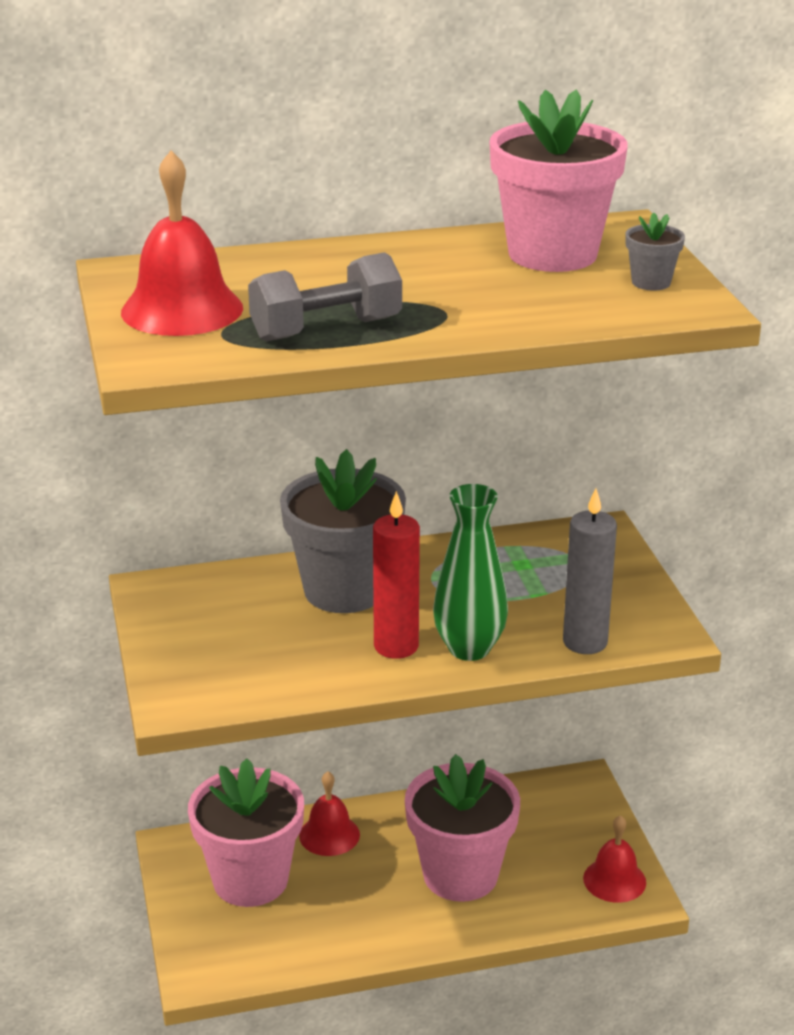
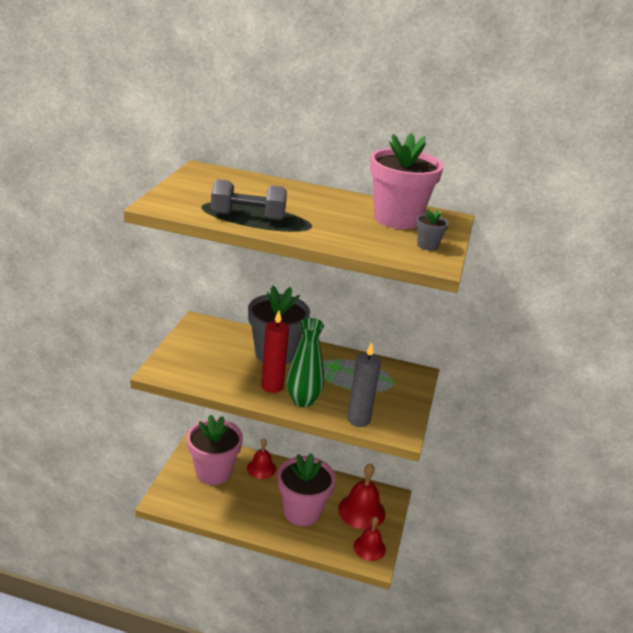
camera: 25 degrees right, 0 degrees up
red bell [121,151,243,336] -> red bell moved to [338,463,385,529]

